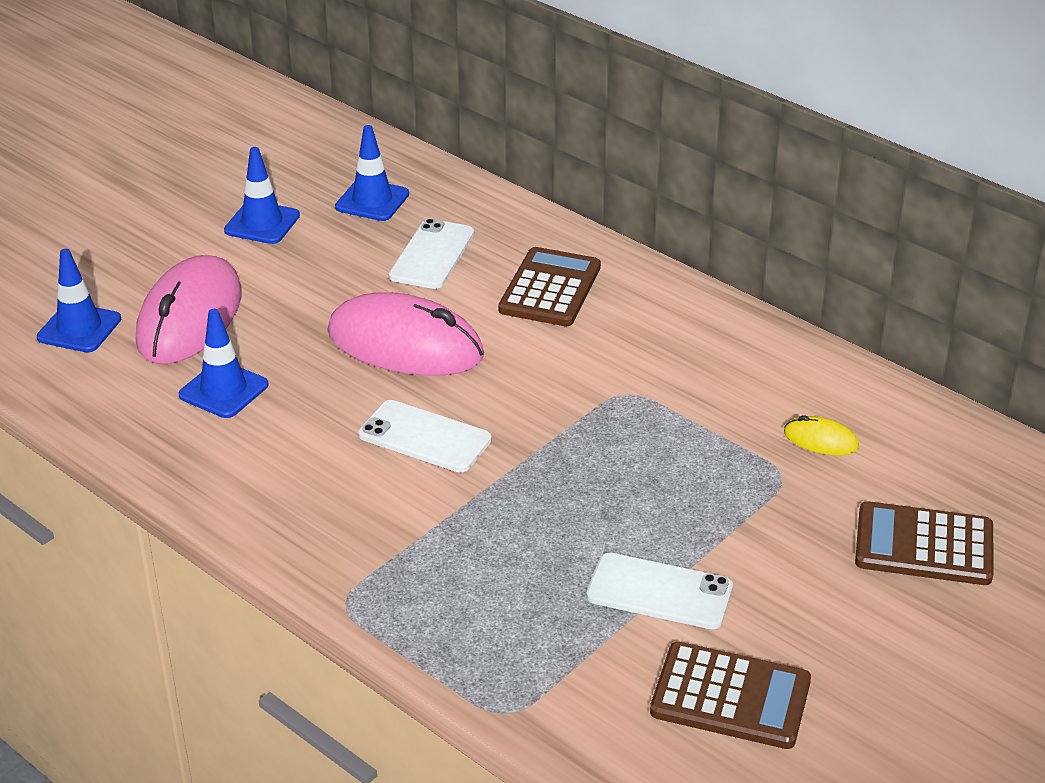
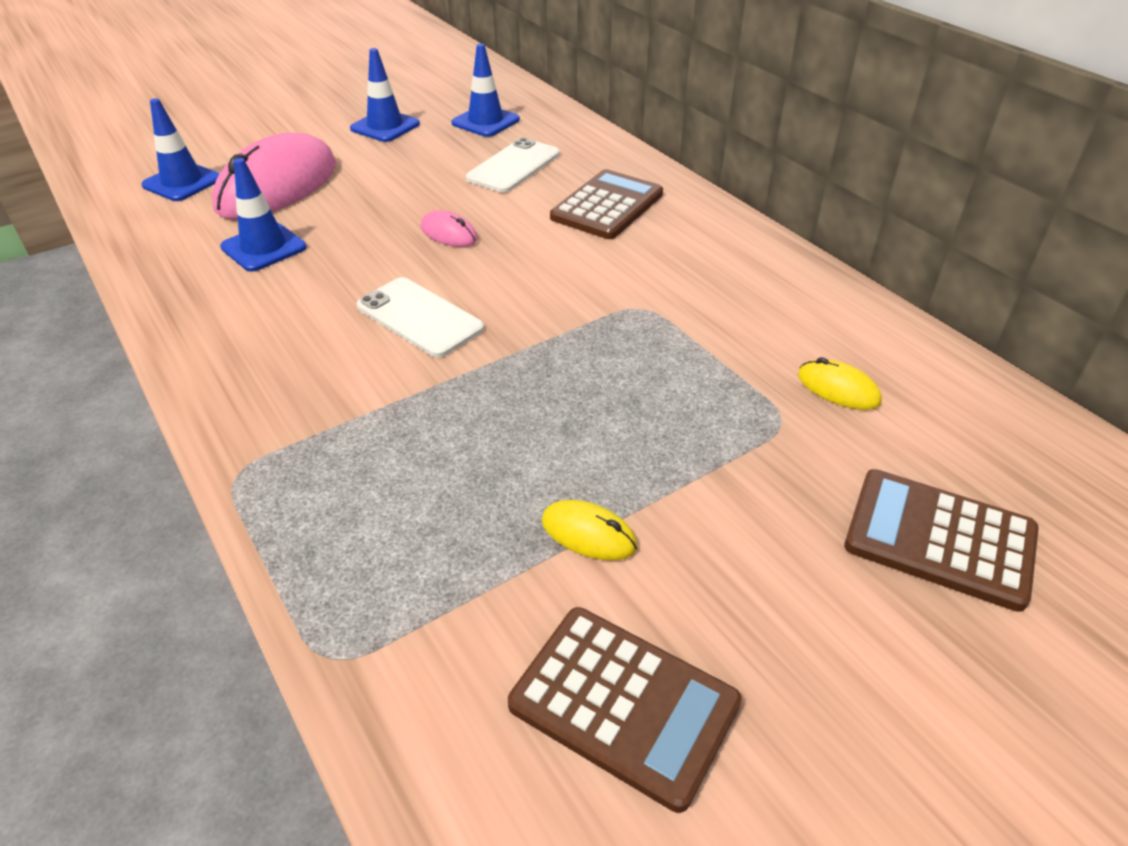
camera: 15 degrees right, 5 degrees up
pink mouse [328,293,484,376] -> pink mouse [421,210,478,247], size x0.43
white phone [587,553,733,629] -> yellow mouse [542,500,638,561]

